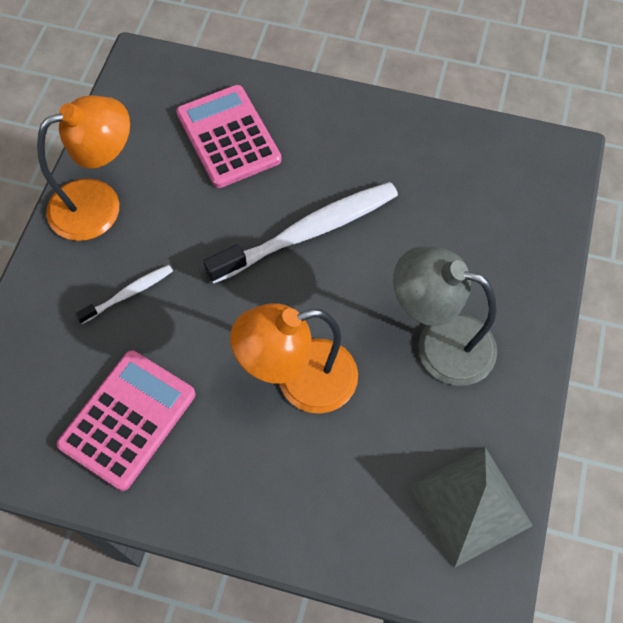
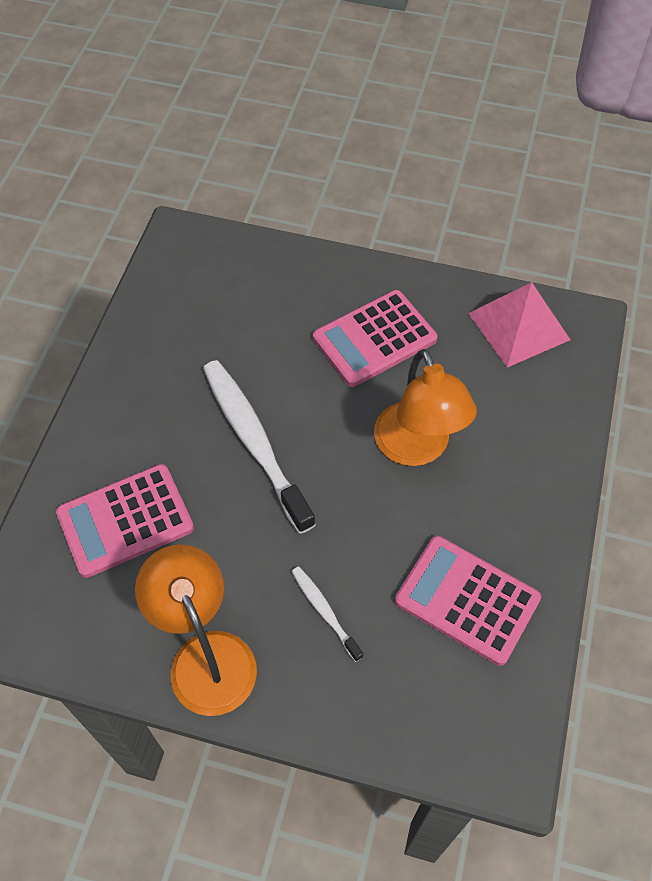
camera: 90 degrees left, 5 degrees down
grey lamp [393,246,497,386] -> pink calculator [313,290,438,387]
grey pyramid [409,447,533,568] -> pink pyramid [468,282,570,368]

